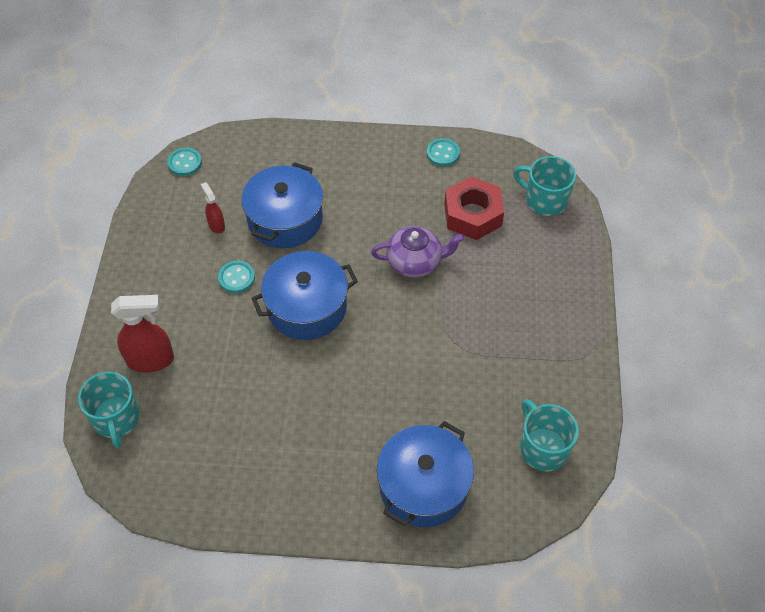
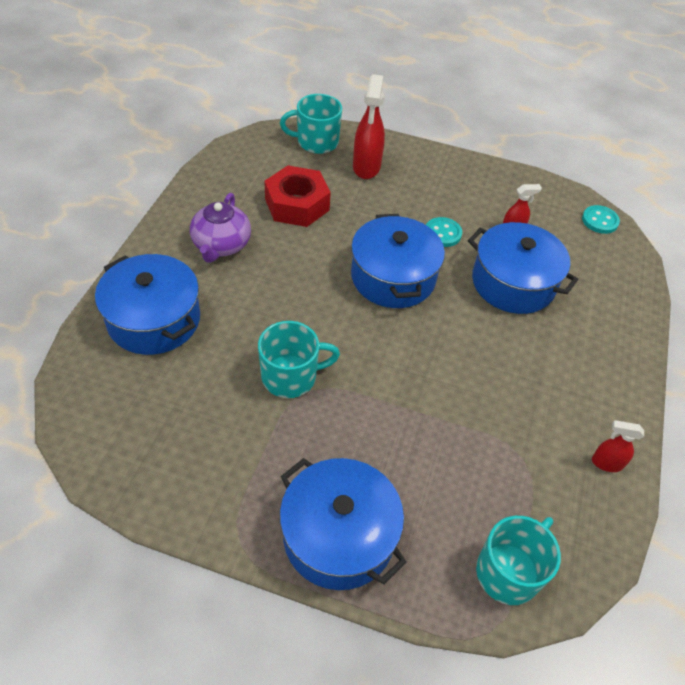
camera: 100 degrees right, 5 degrees down
purple teapot [371,226,464,278] -> purple teapot moved to [190,193,251,263]
turquoise button [427,138,460,167] -> red spray bottle [592,420,644,472]
red nut [444,176,504,240] -> red nut moved to [264,165,331,227]
turquoise mug [520,399,579,472] -> turquoise mug moved to [258,321,340,398]
none -> blue pot [280,458,407,590]

